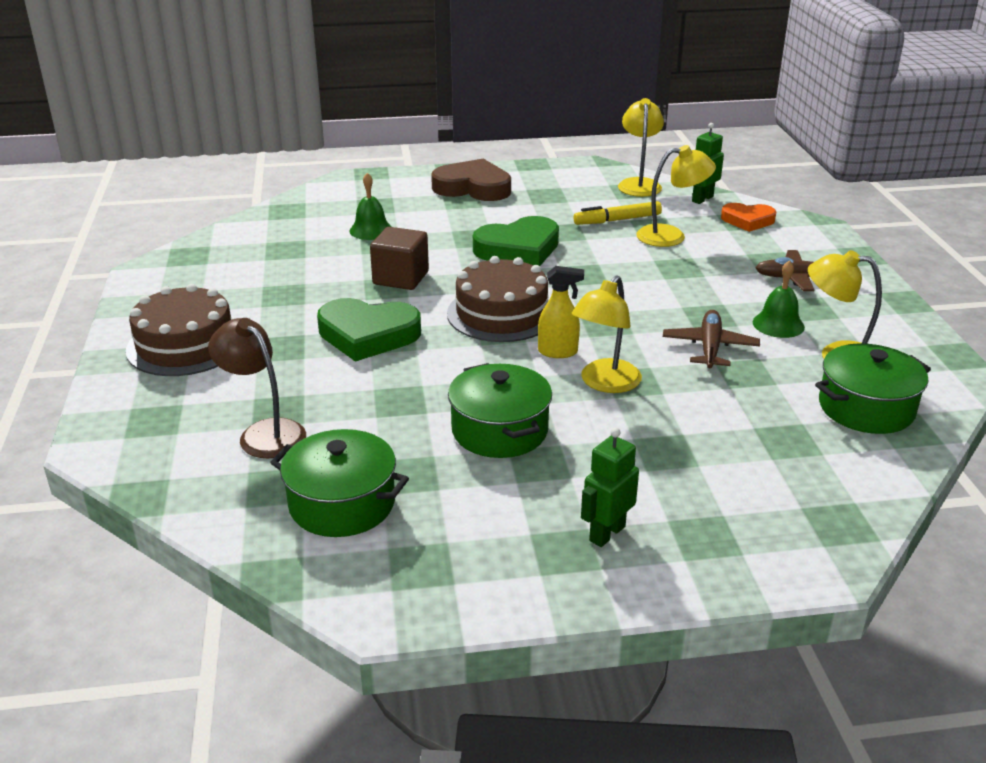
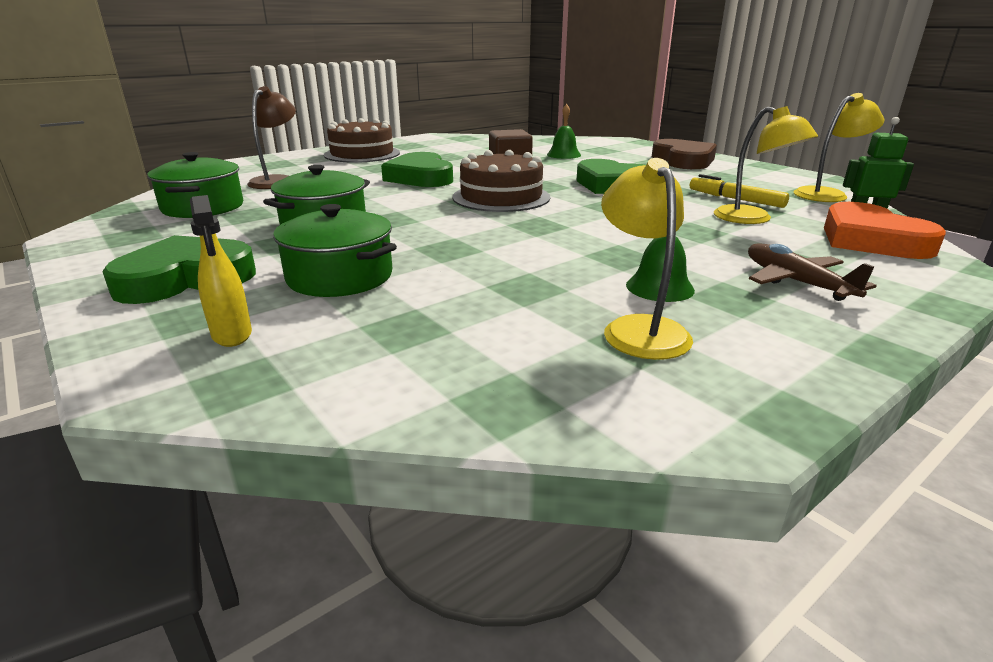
camera: 60 degrees right, 5 degrees down
yellow spray bottle [538,266,584,358] -> yellow spray bottle moved to [190,195,252,347]
yellow lamp [571,276,642,393] -> none
green robot [581,428,639,547] -> green heart [102,235,256,304]
brown plane [663,310,760,368] -> none
orange heart [721,203,776,232] -> orange heart [824,202,946,259], size x1.62
green pot [815,343,931,434] -> green pot moved to [273,204,397,297]

